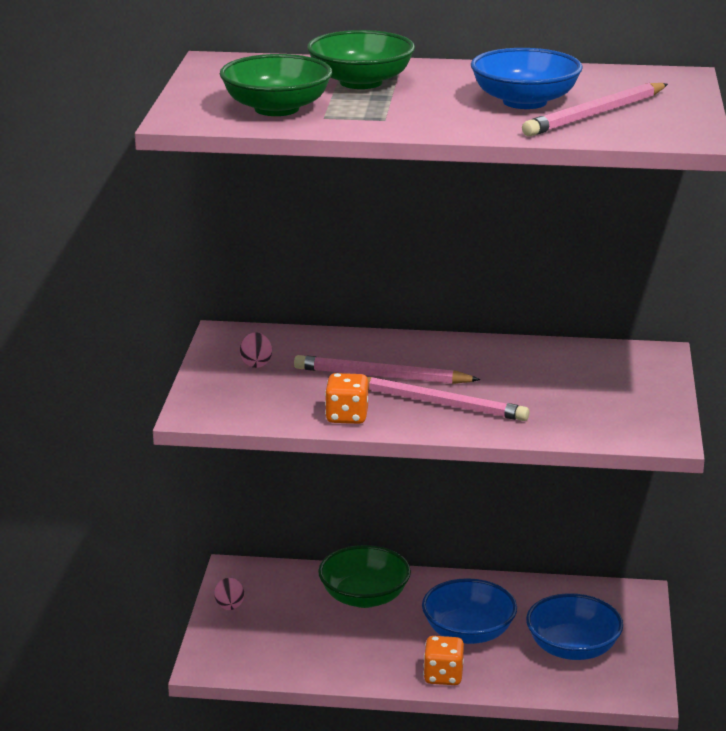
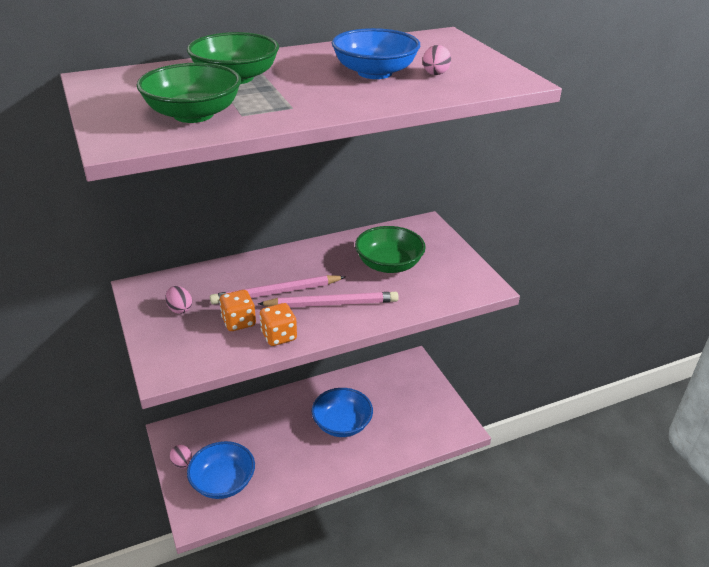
camera: 30 degrees left, 10 degrees up
green bowl [318,545,411,608] -> green bowl moved to [355,226,426,273]
orange dice [423,636,464,685] -> orange dice moved to [219,290,256,331]
pink pencil [522,83,668,136] -> pink egg [423,45,451,75]
blue bowl [526,593,623,660] -> blue bowl moved to [187,441,255,499]

